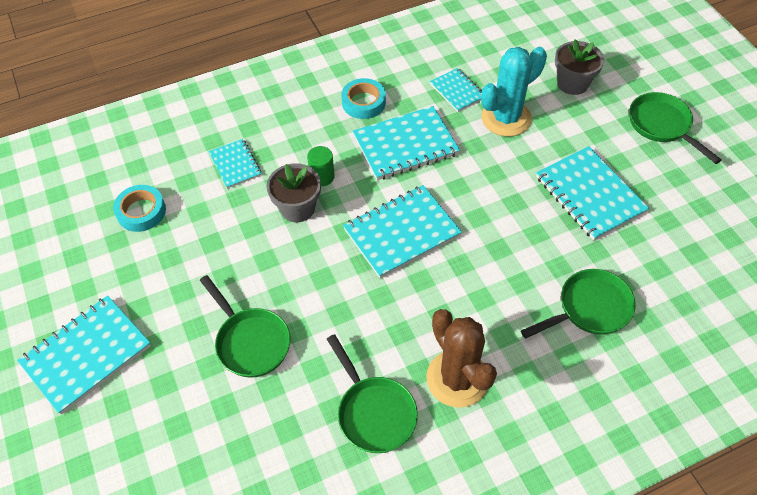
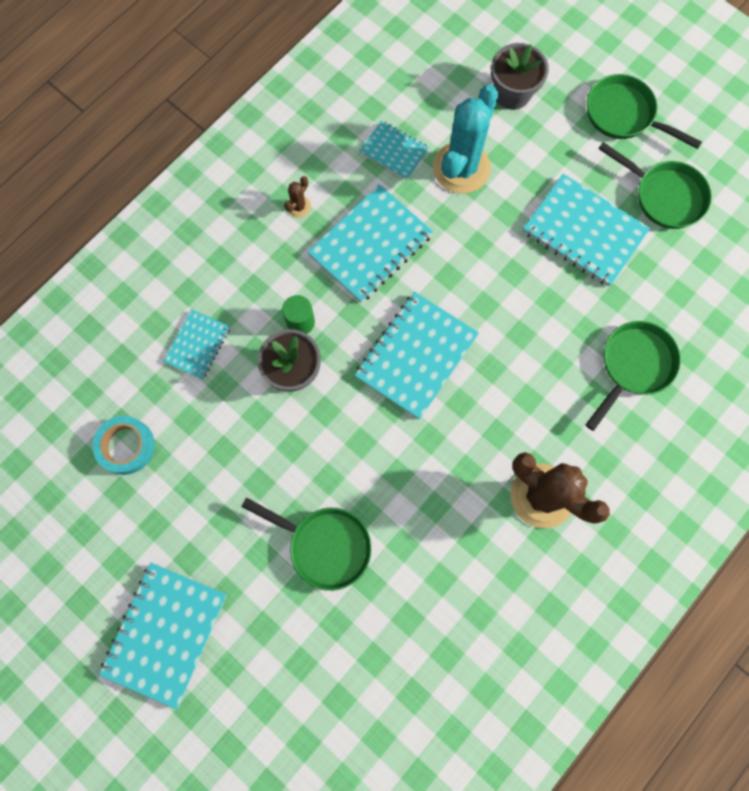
camera: 25 degrees left, 20 degrees up
turquoise notebook [209,139,262,189] -> turquoise notebook turned 75 degrees clockwise [163,309,230,379]
green pan [327,334,418,453] -> green pan moved to [598,142,712,229]
turquoise tape [341,78,386,119] -> brown cactus [284,176,311,218]

